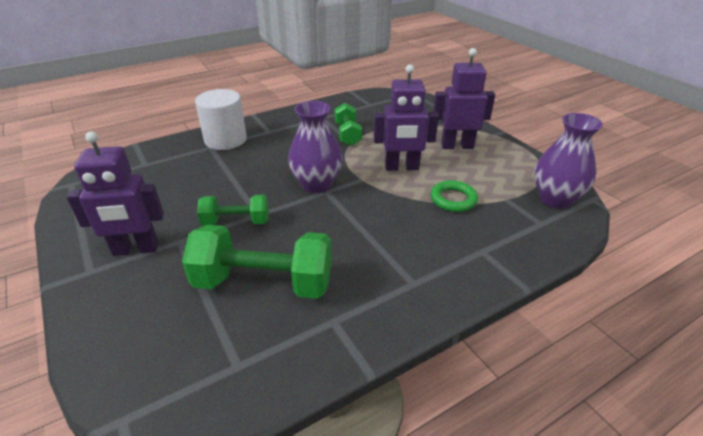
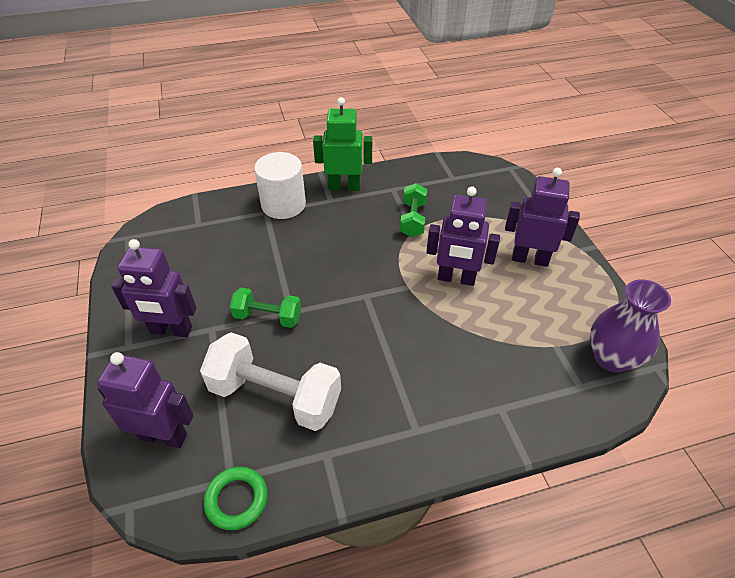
camera: 15 degrees right, 10 degrees up
green dumbbell [182,225,332,299] -> white dumbbell [200,332,341,431]
purple vase [288,101,342,193] -> none
green ring [431,180,478,212] -> green ring moved to [204,467,268,530]
none -> purple robot [97,352,194,448]
none -> green robot [313,97,372,191]

